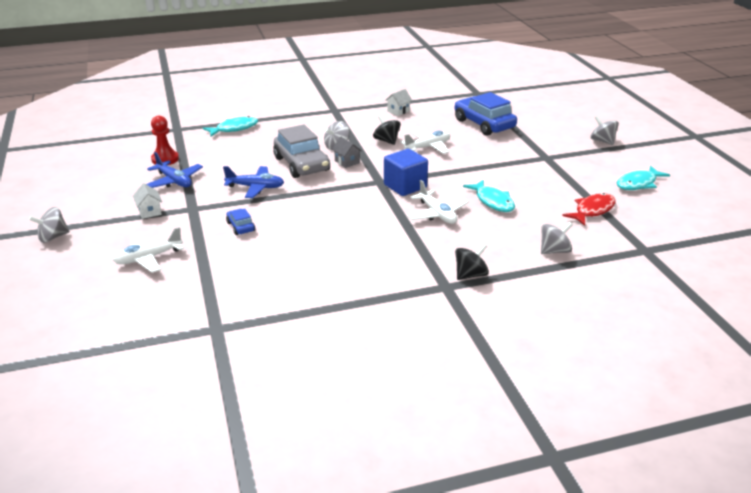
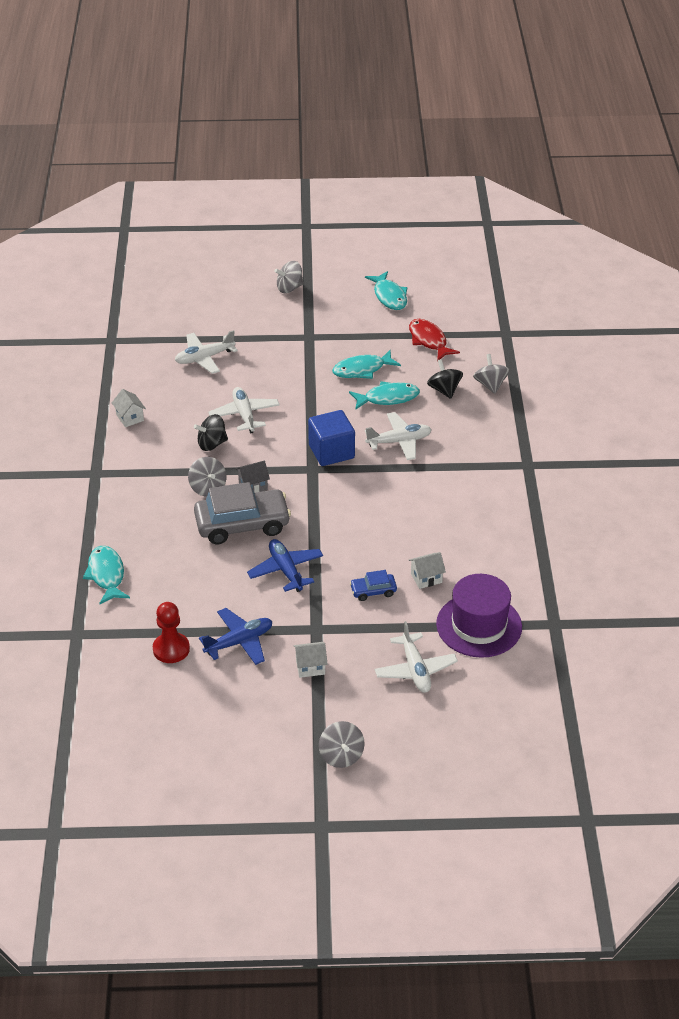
camera: 75 degrees left, 10 degrees up
blue plane [223,166,284,198] -> blue plane turned 45 degrees counterclockwise [247,539,323,592]
blue car [455,92,517,136] -> white plane [175,330,238,374]
black spinning top [455,244,489,280] -> black spinning top moved to [427,359,463,399]
none -> turquoise fish [332,350,401,379]
none -> white house [409,552,446,589]
none -> purple hat [436,574,522,658]

